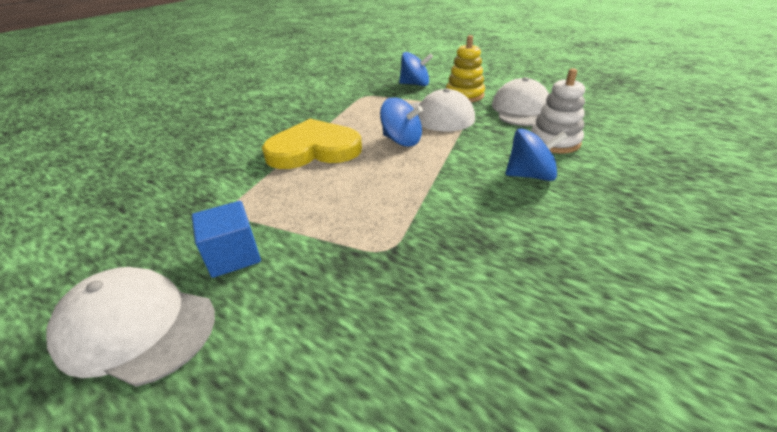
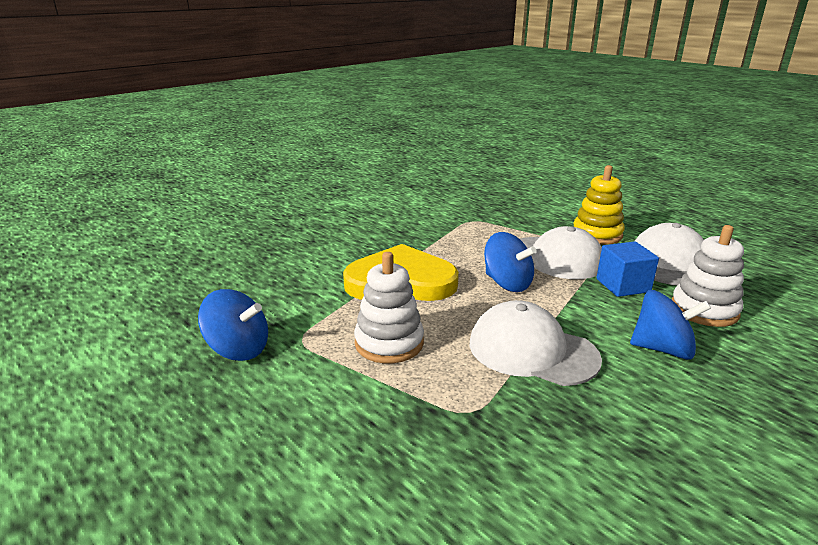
camera: 10 degrees right, 10 degrees down
white cap [46,267,215,387] -> white cap moved to [470,300,602,386]
blue cube [192,201,261,278] -> blue cube moved to [596,241,659,297]
blue spinning top [399,52,433,86] -> blue spinning top moved to [198,289,268,361]
none -> white stacking toy [354,252,424,364]

